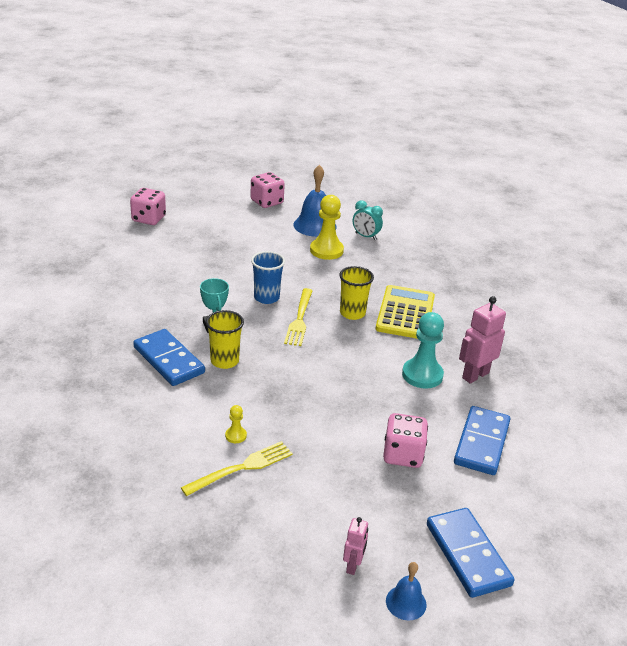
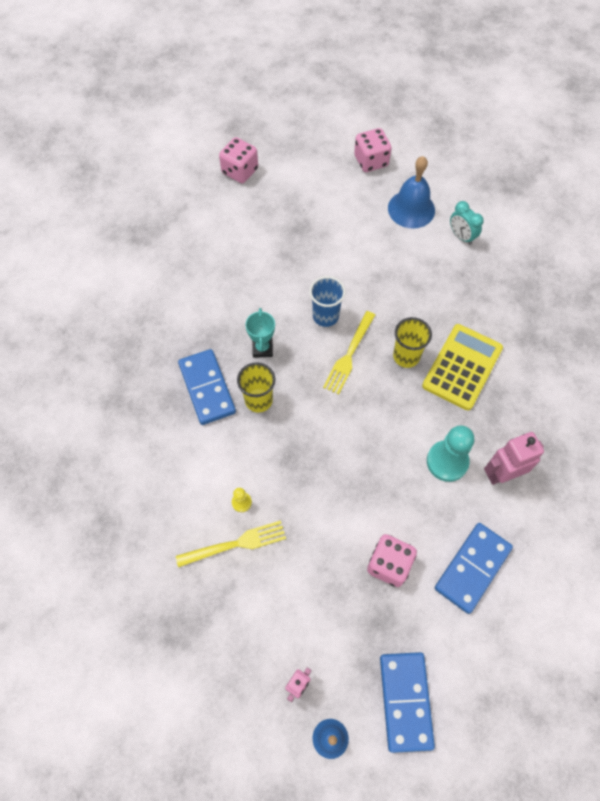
camera: 20 degrees right, 30 degrees up
yellow pawn [310,195,344,260] -> none

